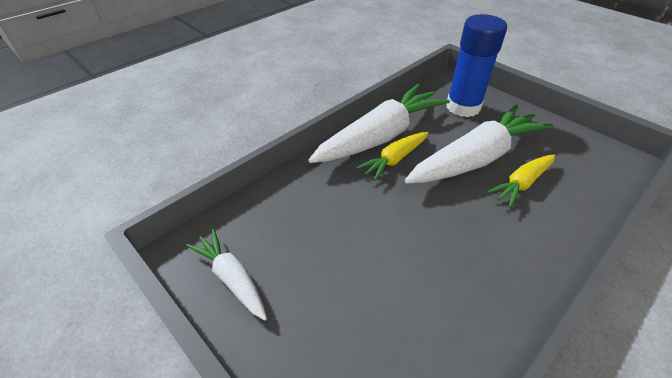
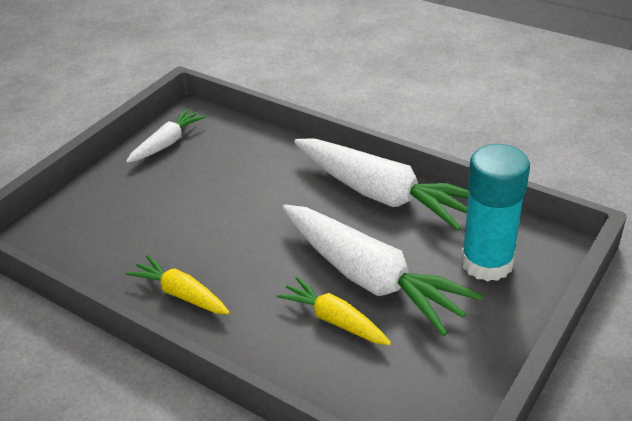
camera: 80 degrees right, 5 degrees down
yellow carrot [356,132,428,181] -> yellow carrot moved to [126,255,230,314]
blue glue stick [446,14,507,117] -> turquoise glue stick [461,144,530,282]

